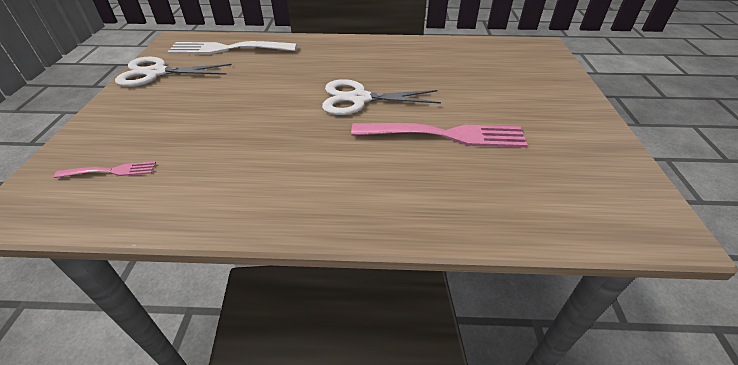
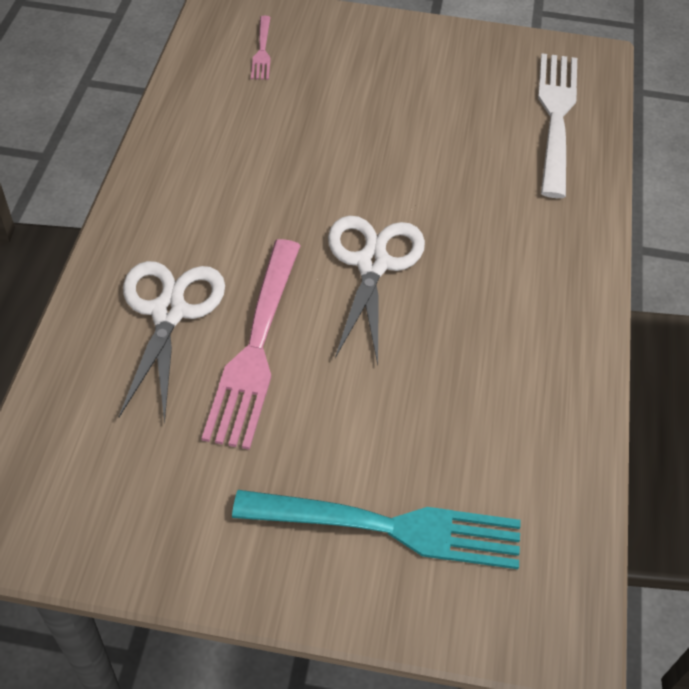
camera: 95 degrees right, 10 degrees up
white scissors [115,57,232,87] -> white scissors moved to [119,261,225,423]
none -> turquoise fork [232,490,521,569]

